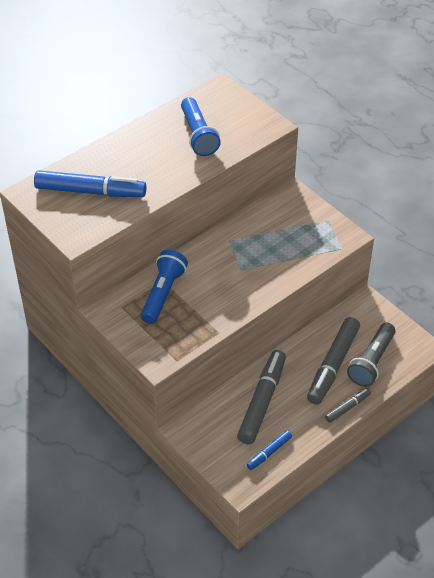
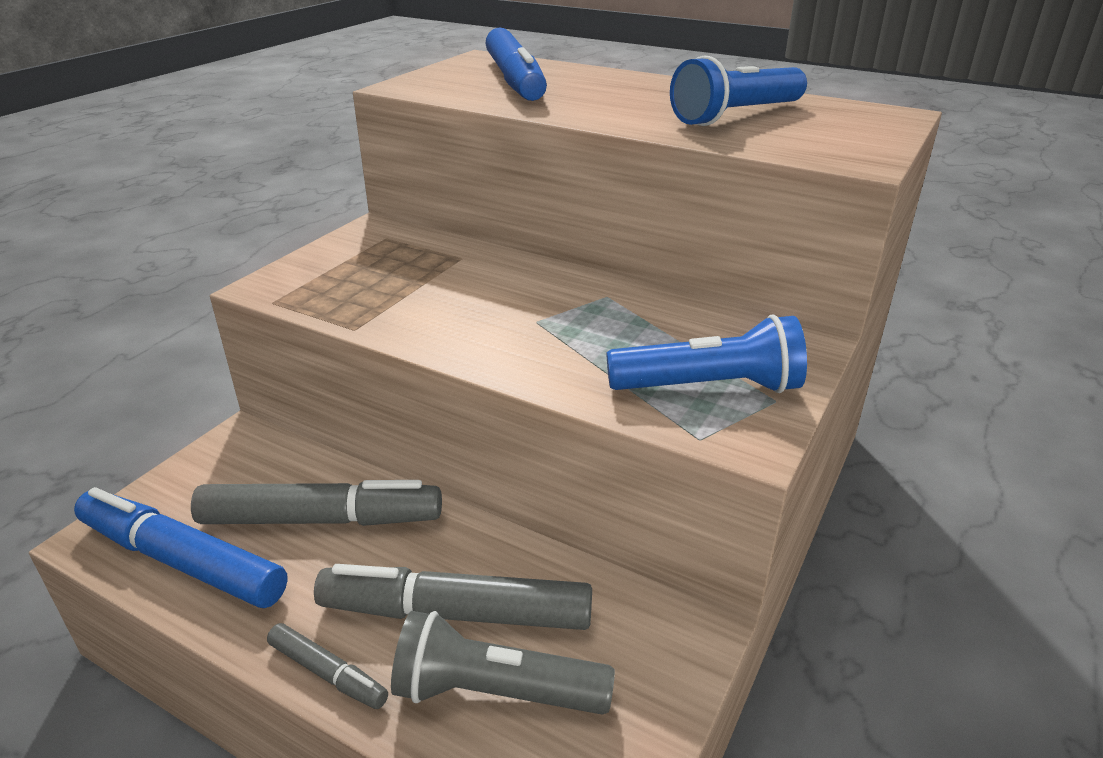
camera: 70 degrees right, 15 degrees down
blue flashlight [141,250,188,324] -> blue flashlight moved to [607,315,807,393]
blue marker [247,430,292,470] -> blue marker [74,487,288,608], size x1.99

